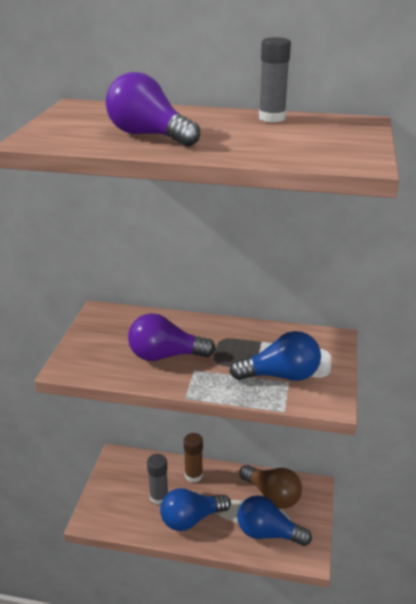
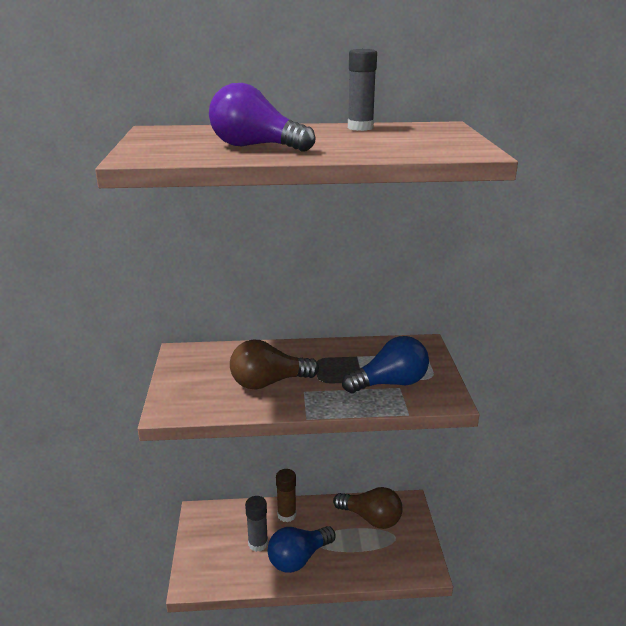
camera: 15 degrees left, 5 degrees down
purple light bulb [128,313,216,361] -> brown light bulb [230,340,319,389]
blue light bulb [237,495,312,546] -> none

